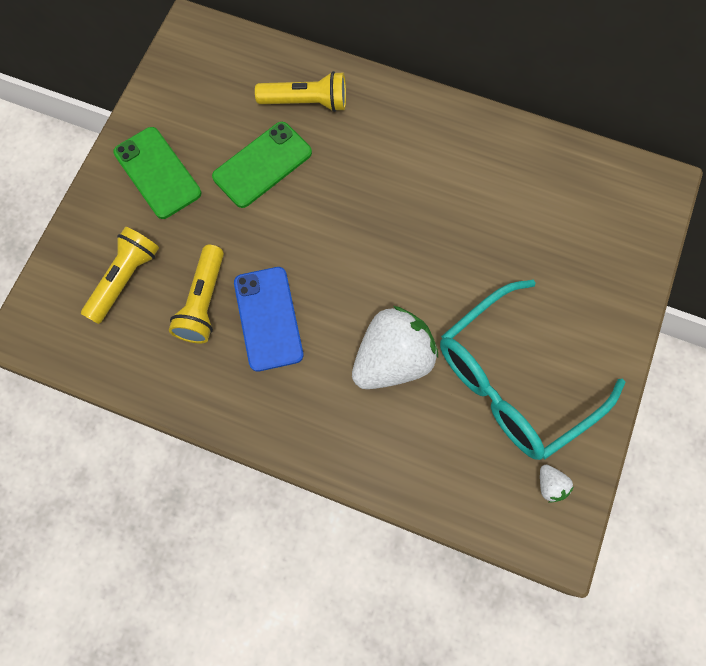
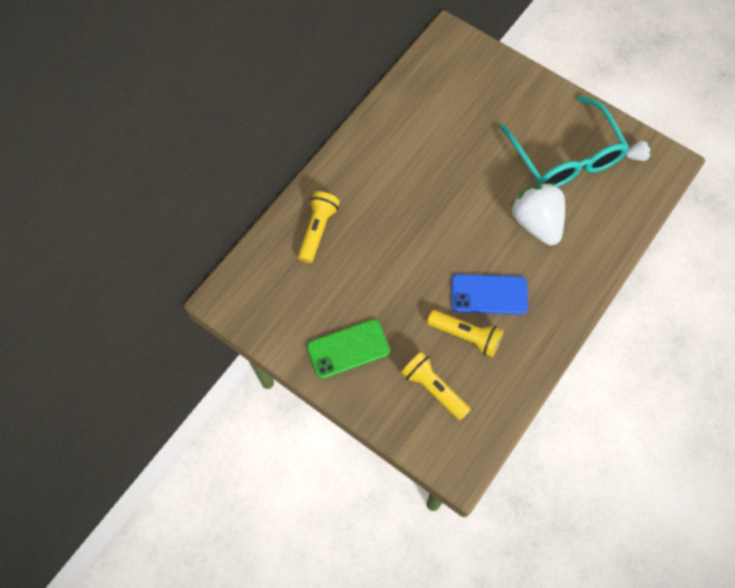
camera: 75 degrees left, 5 degrees down
green phone [212,122,312,208] -> none

